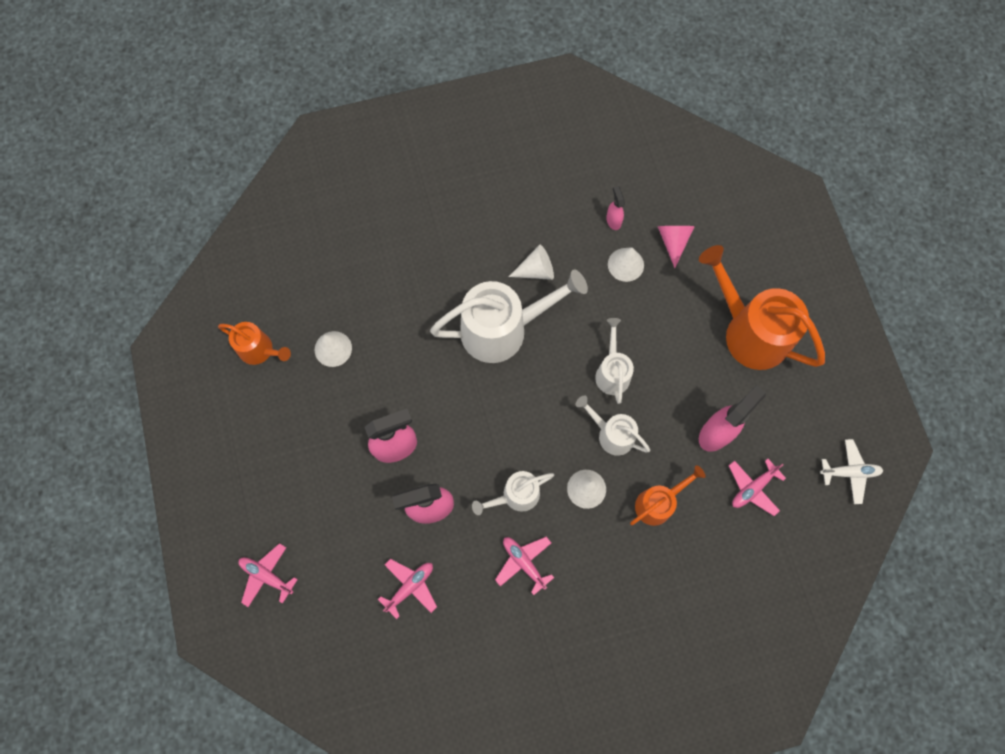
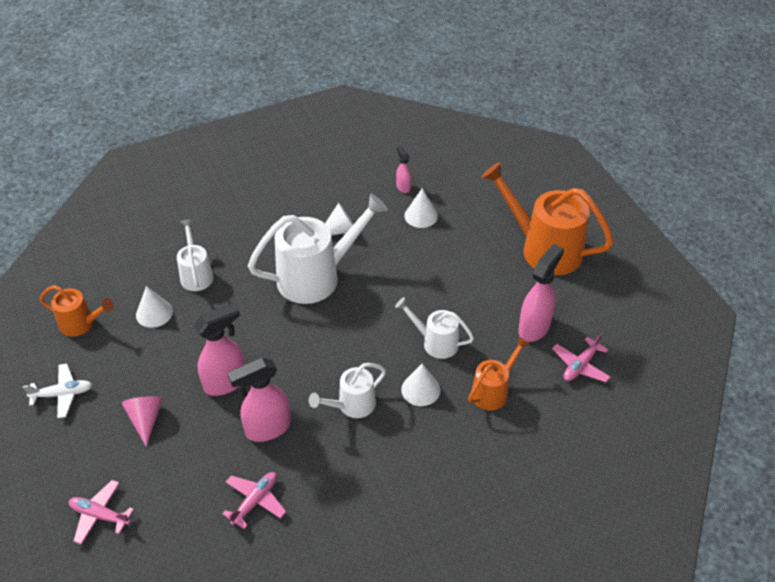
camera: 10 degrees left, 25 degrees down
pink plane [495,537,554,595] -> none
white watering can [595,318,634,404] -> white watering can moved to [177,219,214,291]
pink cone [657,226,695,268] -> pink cone moved to [122,396,163,446]
white plane [820,439,883,504] -> white plane moved to [23,363,92,418]

